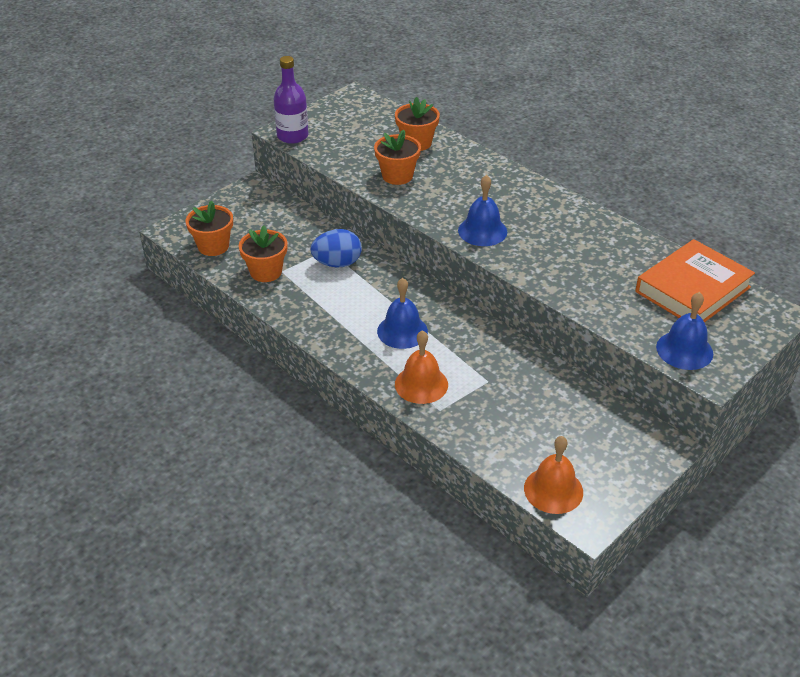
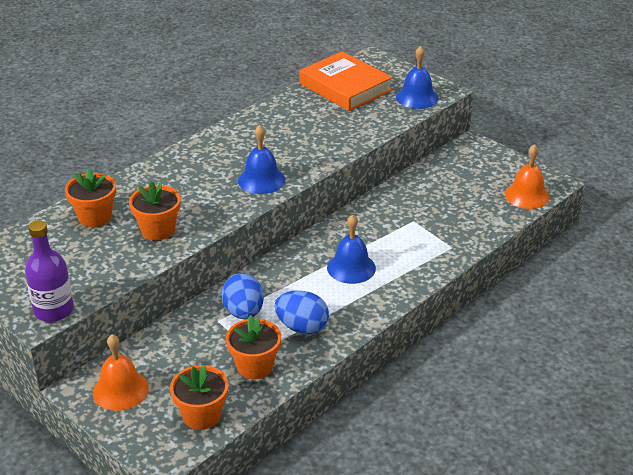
camera: 90 degrees left, 5 degrees down
orange bell [395,330,448,404] -> orange bell moved to [93,334,149,411]
none -> blue egg [274,290,329,335]

